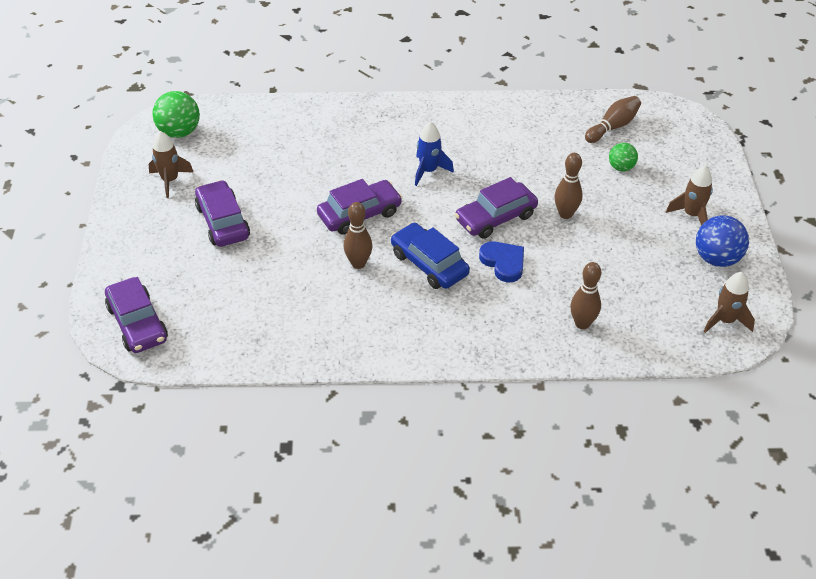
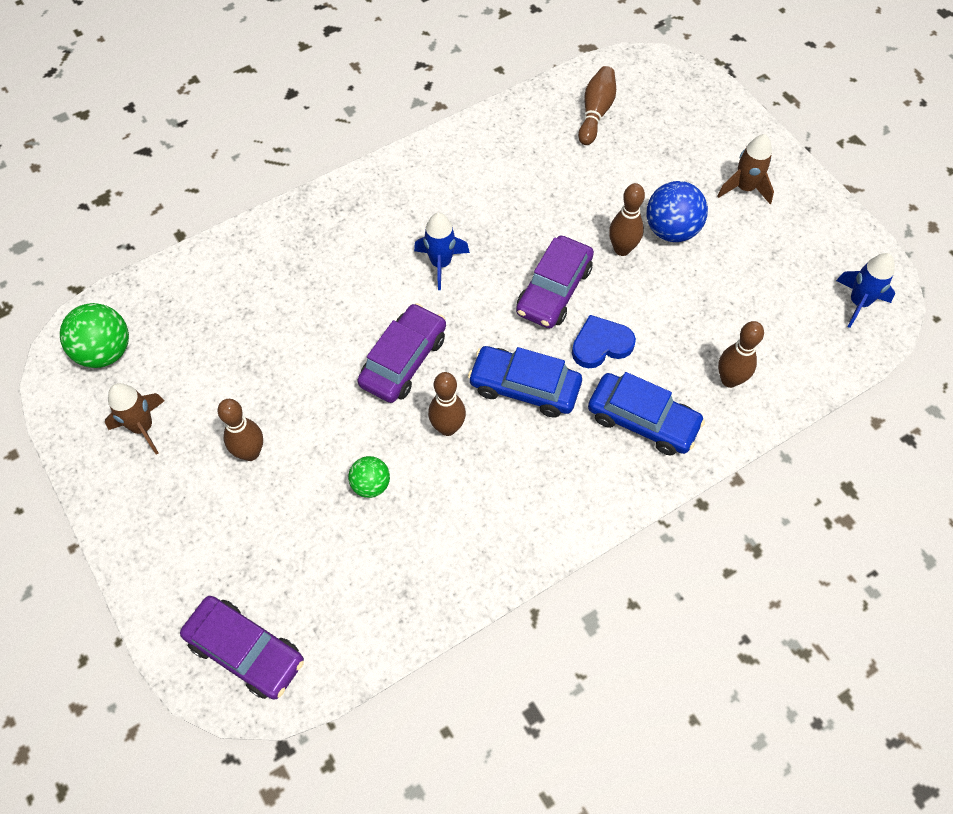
camera: 30 degrees left, 15 degrees up
purple car [195,180,250,247] -> brown bowling pin [218,399,263,461]
blue heart [479,241,524,282] -> blue heart turned 45 degrees counterclockwise [572,315,636,368]
green ball [609,143,638,171] -> green ball moved to [348,456,390,498]
blue ball [696,215,749,267] -> blue ball moved to [647,181,708,242]
brown rocket [703,272,755,333] -> blue rocket [836,253,895,328]
none -> blue car [588,372,705,456]

